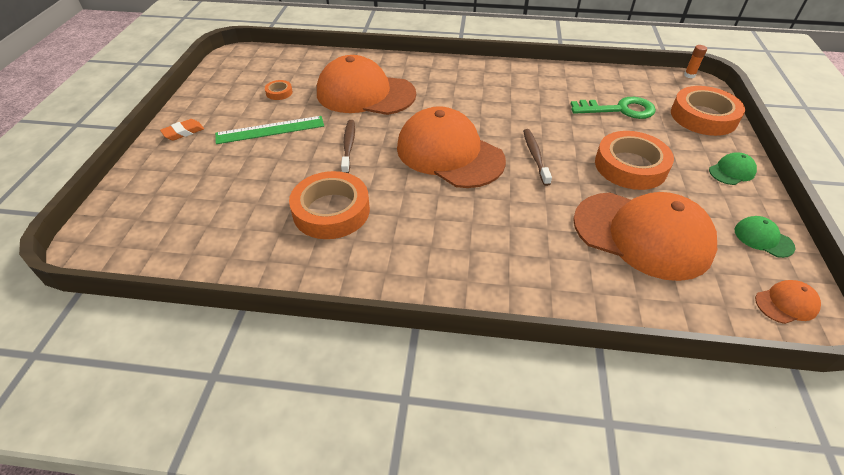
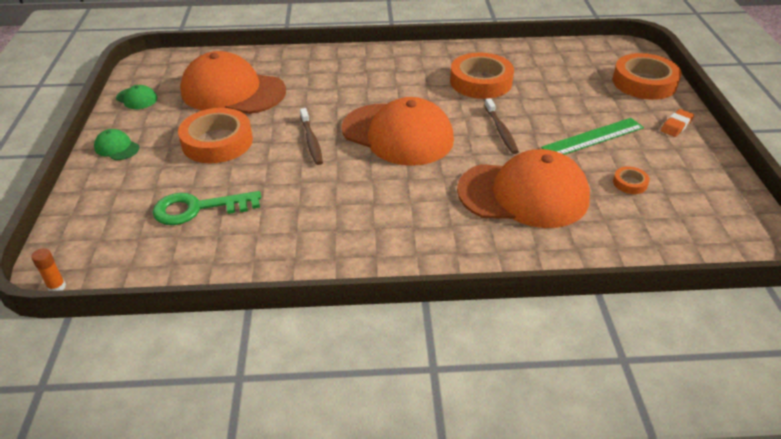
camera: 170 degrees right, 5 degrees down
orange tape [671,86,745,136] -> orange tape moved to [612,53,682,100]
green cap [709,152,757,185] -> green cap turned 75 degrees clockwise [94,129,139,160]
orange cap [755,280,821,324] -> none

